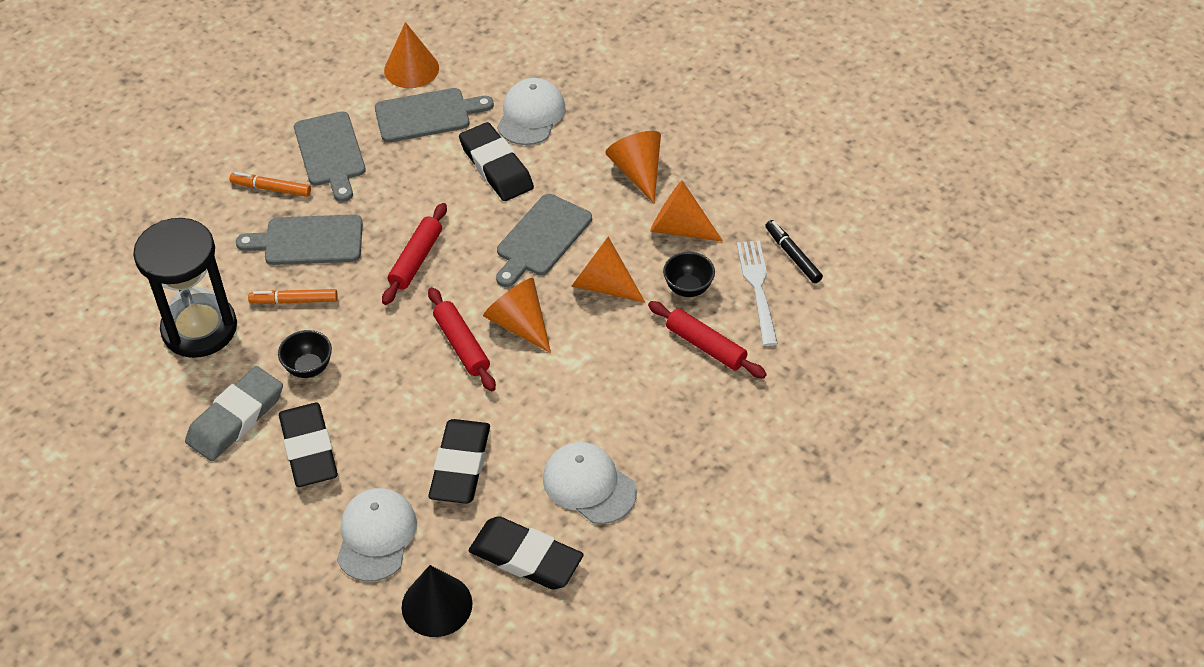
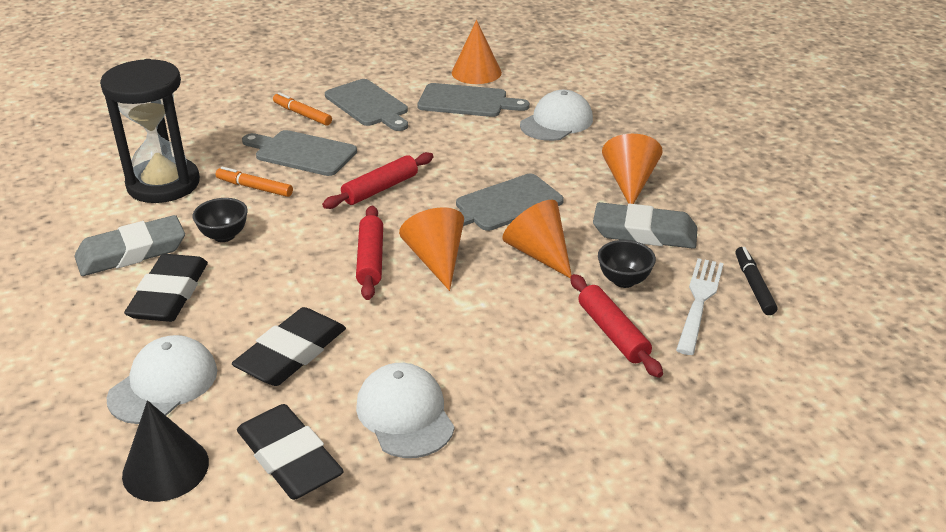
camera: 25 degrees right, 15 degrees down
grey cutting board [294,111,366,202] -> grey cutting board turned 45 degrees counterclockwise [325,79,408,131]
black eraser [459,122,534,201] -> none
orange cone [650,180,723,242] -> grey eraser [593,202,698,249]

